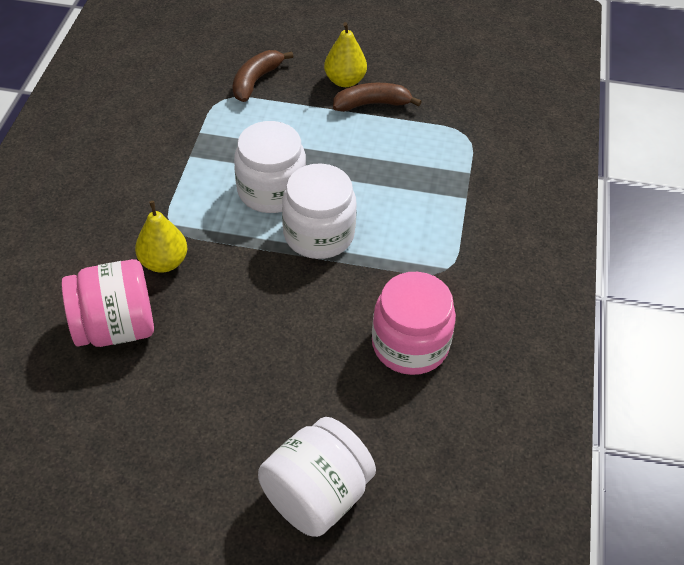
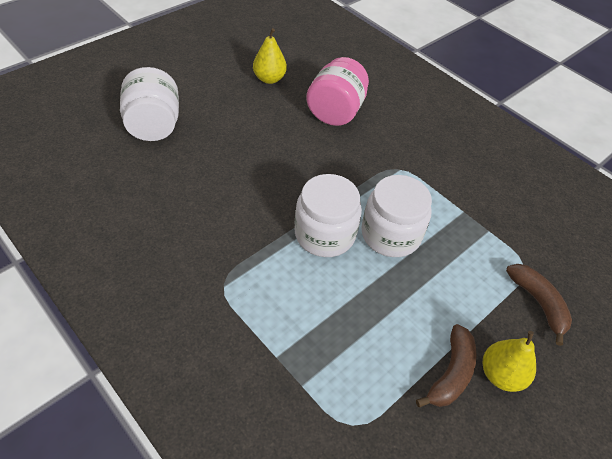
camera: 125 degrees right, 0 degrees up
yellow pear [135,201,187,273] -> yellow pear moved to [253,28,287,84]
pink jar [372,272,456,375] -> none

